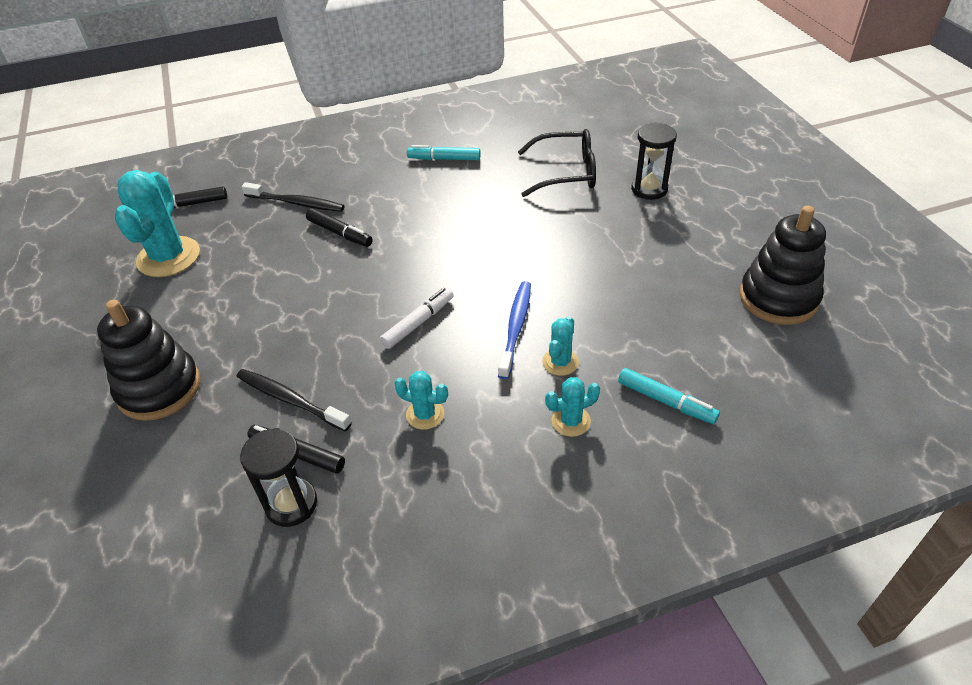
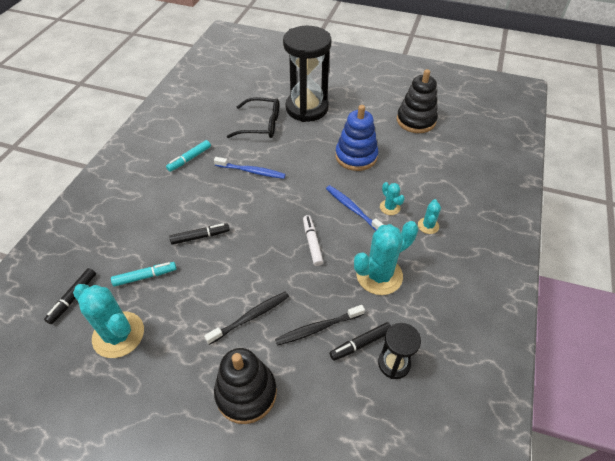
camera: 55 degrees left, 5 degrees up
black toothbrush [242,182,344,212] -> black toothbrush moved to [204,291,289,345]
turquoise cactus [394,371,448,430] -> turquoise cactus [354,221,418,295], size x2.02
black glasses [518,129,596,197] -> black glasses turned 60 degrees clockwise [227,97,279,138]
turquoise marker [618,368,720,424] -> turquoise marker moved to [111,262,176,287]
black hourglass [631,122,677,200] -> black hourglass [283,26,332,122], size x2.01
none -> blue toothbrush [214,157,286,179]
none -> blue stacking toy [335,105,378,171]

